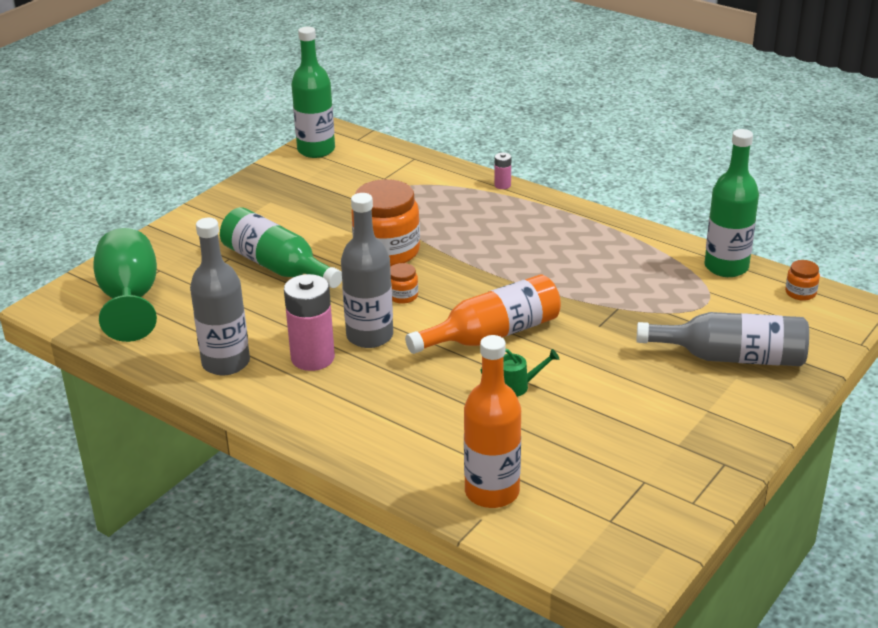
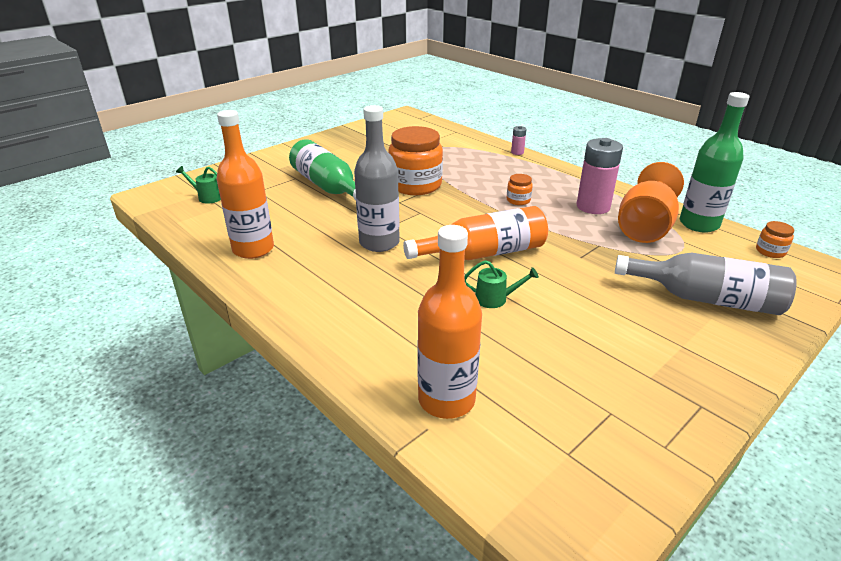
camera: 10 degrees right, 0 degrees up
green goblet [93,228,157,342] -> green watering can [176,166,221,204]
grey bottle [190,218,250,375] -> orange bottle [217,110,274,259]
pink battery [284,274,335,371] -> pink battery moved to [576,138,623,214]
green bottle [291,27,335,158] -> none
orange jar [390,263,418,304] -> orange jar moved to [507,174,533,205]
none -> orange goblet [618,162,684,243]

